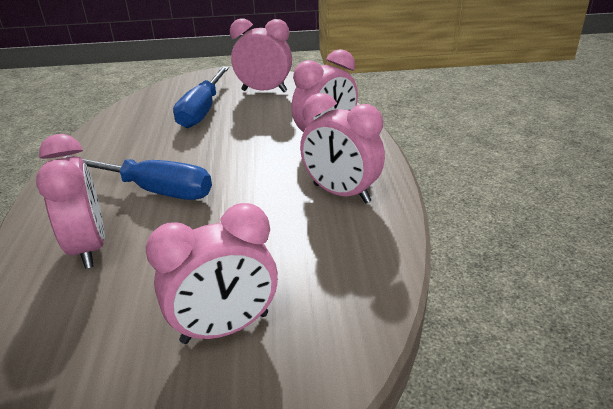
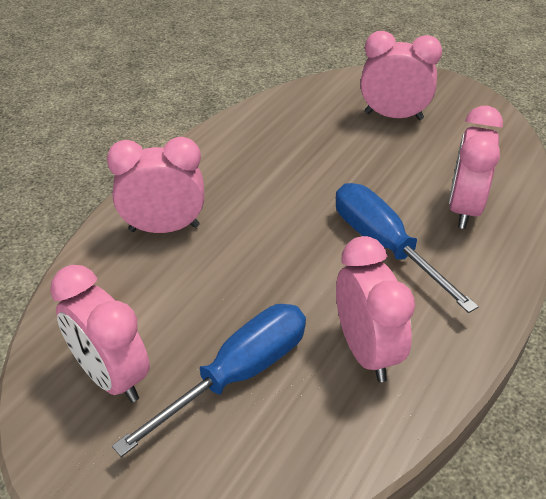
camera: 145 degrees left, 10 degrees up
pink clock [300,93,385,203] -> pink clock moved to [336,236,415,382]

